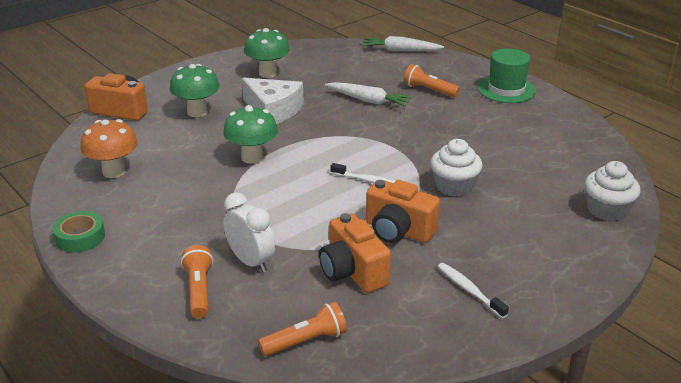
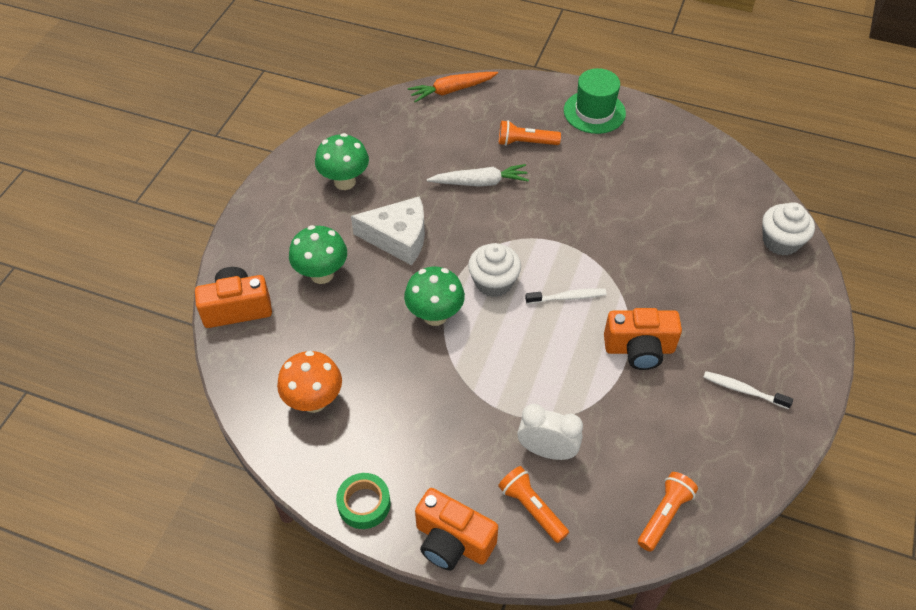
camera: 30 degrees left, 20 degrees up
orange camera [319,213,391,293] -> orange camera moved to [415,488,498,570]
white carrot [362,36,444,51] -> orange carrot [408,72,498,102]
white cupcake [430,139,482,197] -> white cupcake moved to [468,243,521,297]

